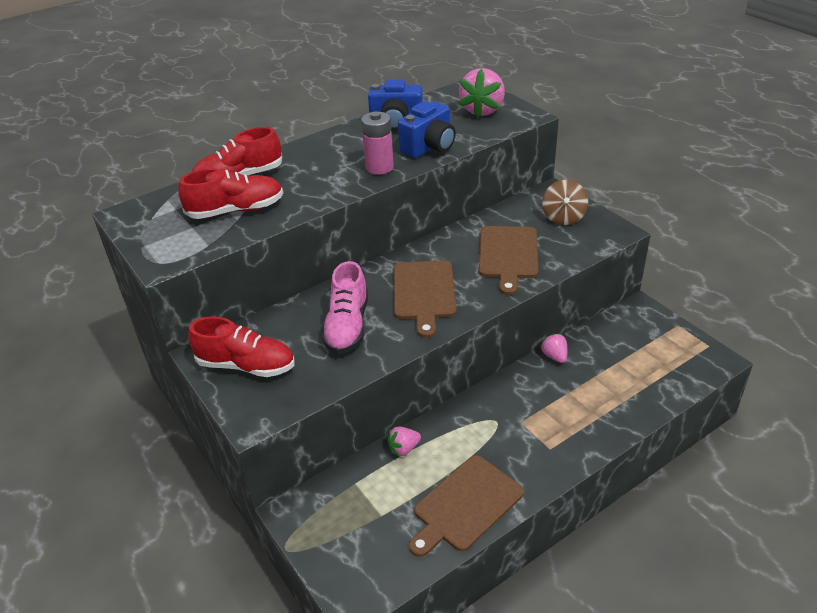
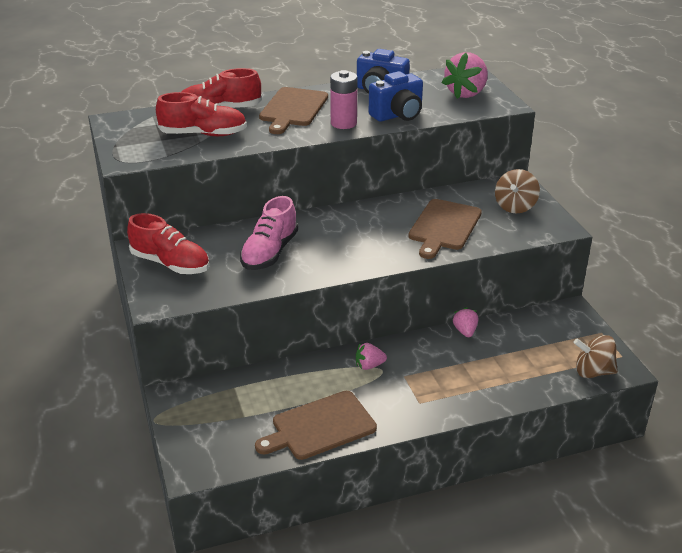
camera: 15 degrees right, 5 degrees down
pink strawberry [387,427,421,457] -> pink strawberry moved to [356,343,387,370]
brown cutting board [394,260,456,338] -> brown cutting board moved to [259,87,328,134]
none -> brown spinning top [574,335,618,378]

